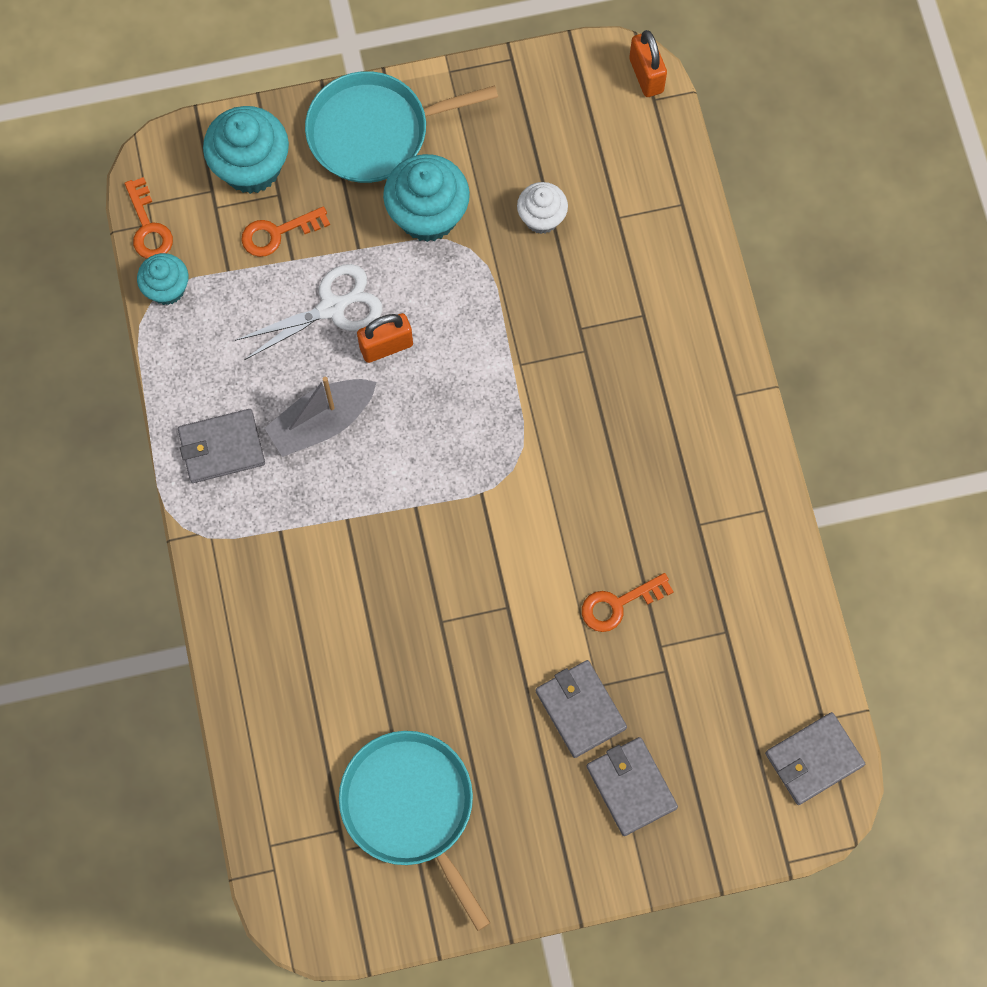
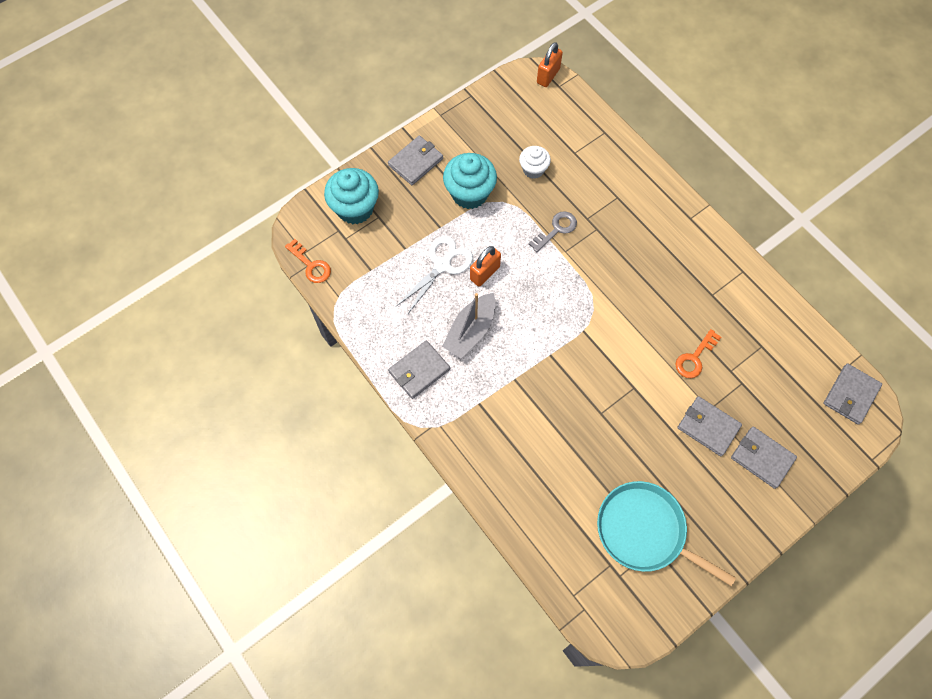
camera: 25 degrees left, 5 degrees down
turquoise cupcake [137,253,189,305] -> none
orange key [241,206,330,257] -> none
turquoise pan [305,71,498,183] -> grey wallet [388,135,443,185]
orange padlock [629,30,667,97] -> orange padlock turned 75 degrees clockwise [537,42,563,87]
none -> grey key [528,211,577,252]

